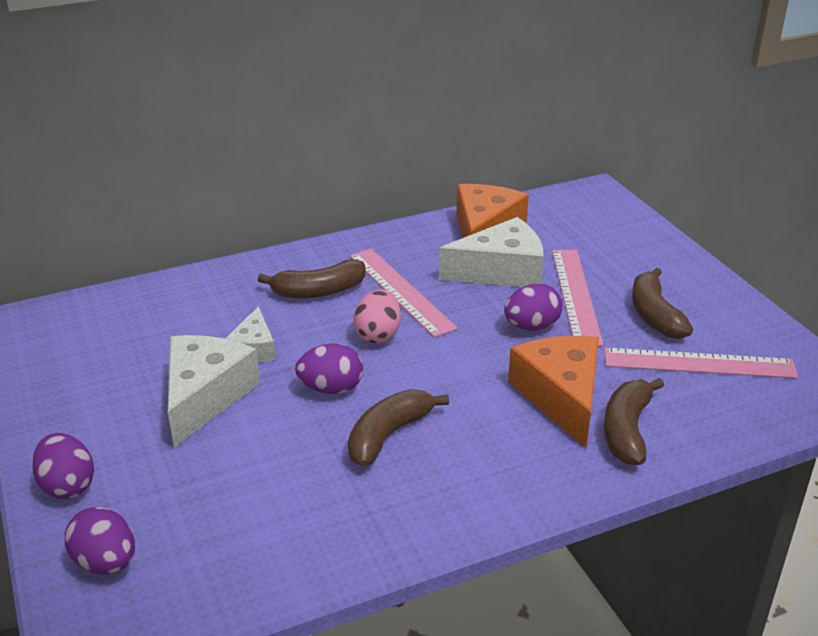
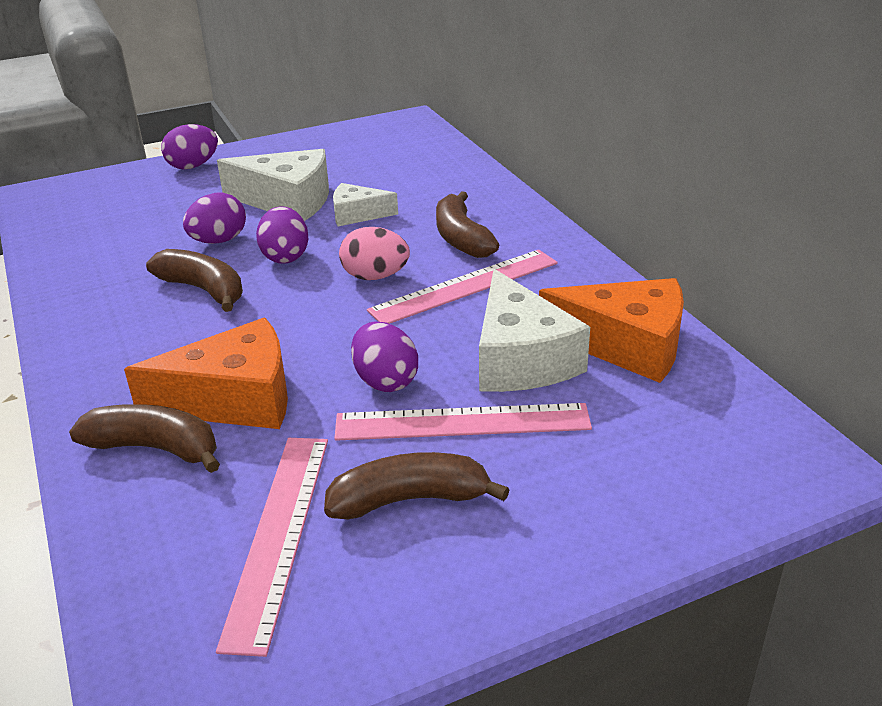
camera: 90 degrees right, 0 degrees up
purple egg [65,507,135,575] -> purple egg moved to [183,193,246,244]

